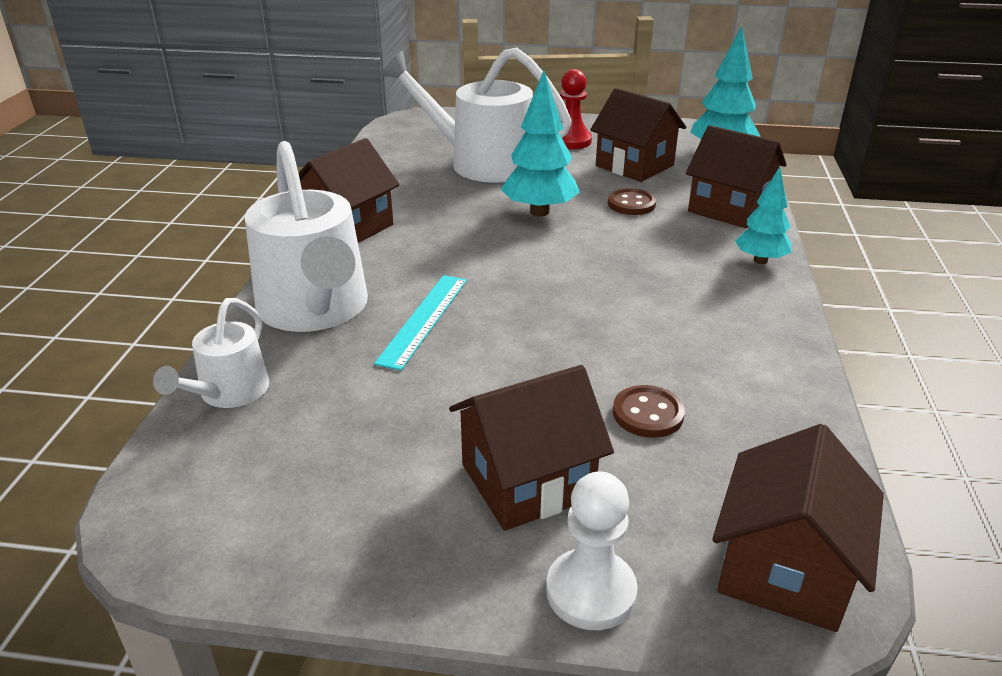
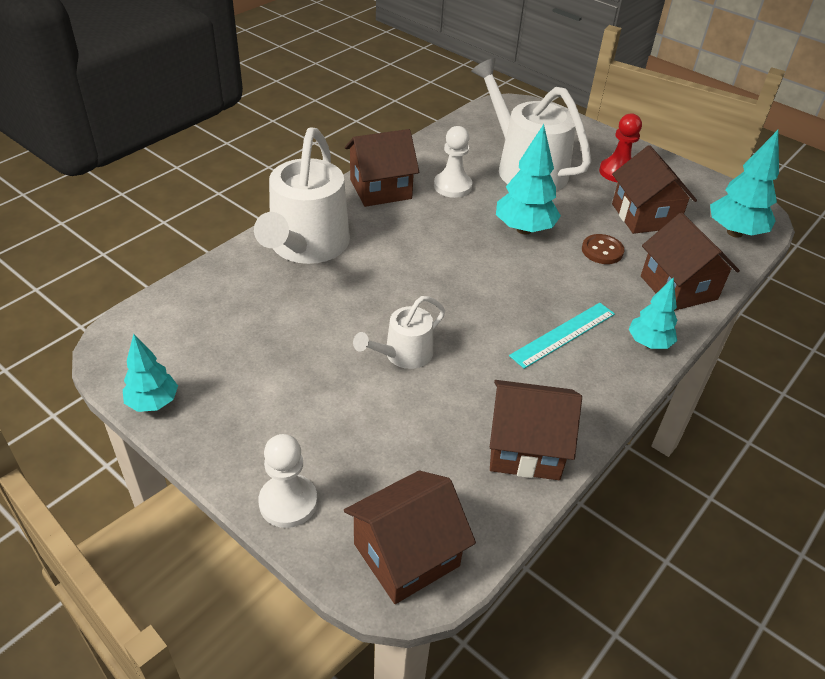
camera: 30 degrees right, 10 degrees up
white watering can [153,298,269,408] -> white watering can moved to [353,296,445,369]
turquoise ruler [374,275,467,371] -> turquoise ruler moved to [509,303,615,369]
brown house [449,365,614,531] -> brown house moved to [490,380,582,480]
brown button [613,385,685,438] -> none
none -> turquoise tree [123,334,178,412]
none -> white pawn [434,126,472,198]

